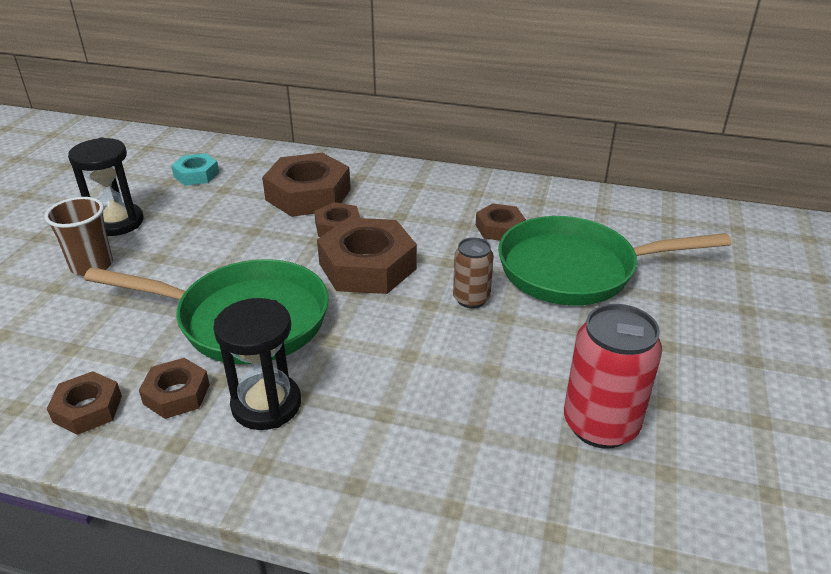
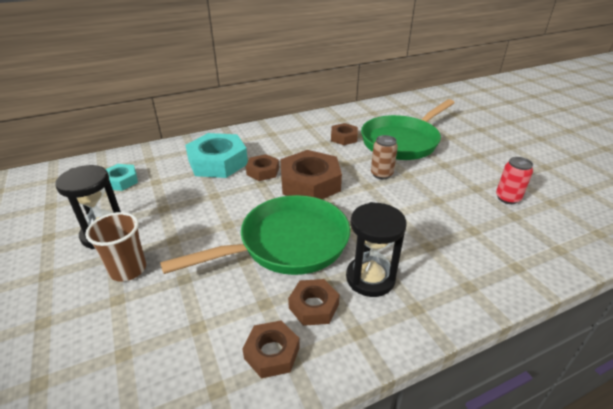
camera: 40 degrees left, 0 degrees up
brown nut [262,153,351,217] -> turquoise nut [185,133,248,178]
red can [564,304,662,449] -> red can [496,157,533,204], size x0.60

